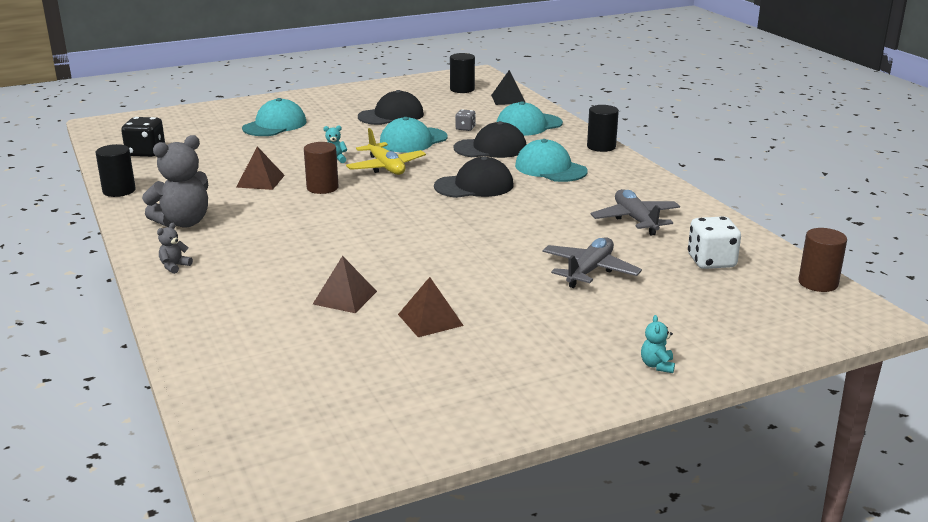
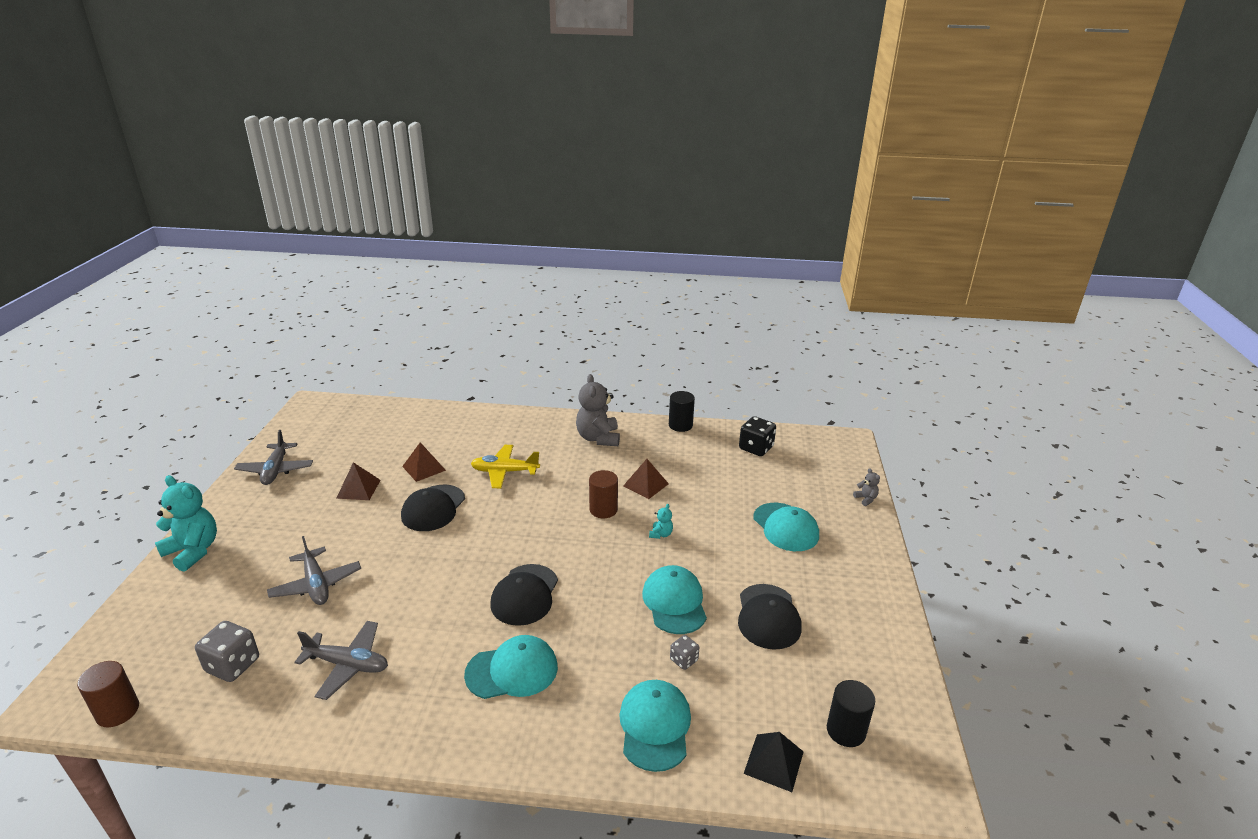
camera: 120 degrees right, 5 degrees up
grey teddy bear [157,223,193,274] -> grey teddy bear moved to [853,468,880,506]
yellow plane [346,128,426,175] -> yellow plane moved to [471,445,540,488]
black cap [454,121,526,158] -> black cap moved to [401,485,465,531]
black cylinder [587,105,619,152] -> none
turquoise teddy bear [641,315,675,373] -> turquoise teddy bear [155,475,217,572], size x2.25
white dice [688,216,741,269] -> grey dice [195,621,259,682]
none -> grey plane [234,430,313,485]

